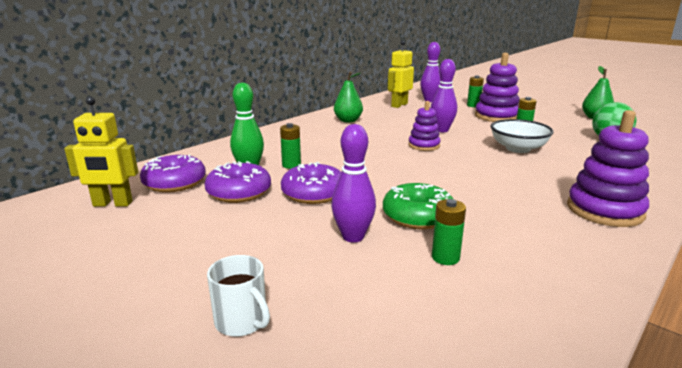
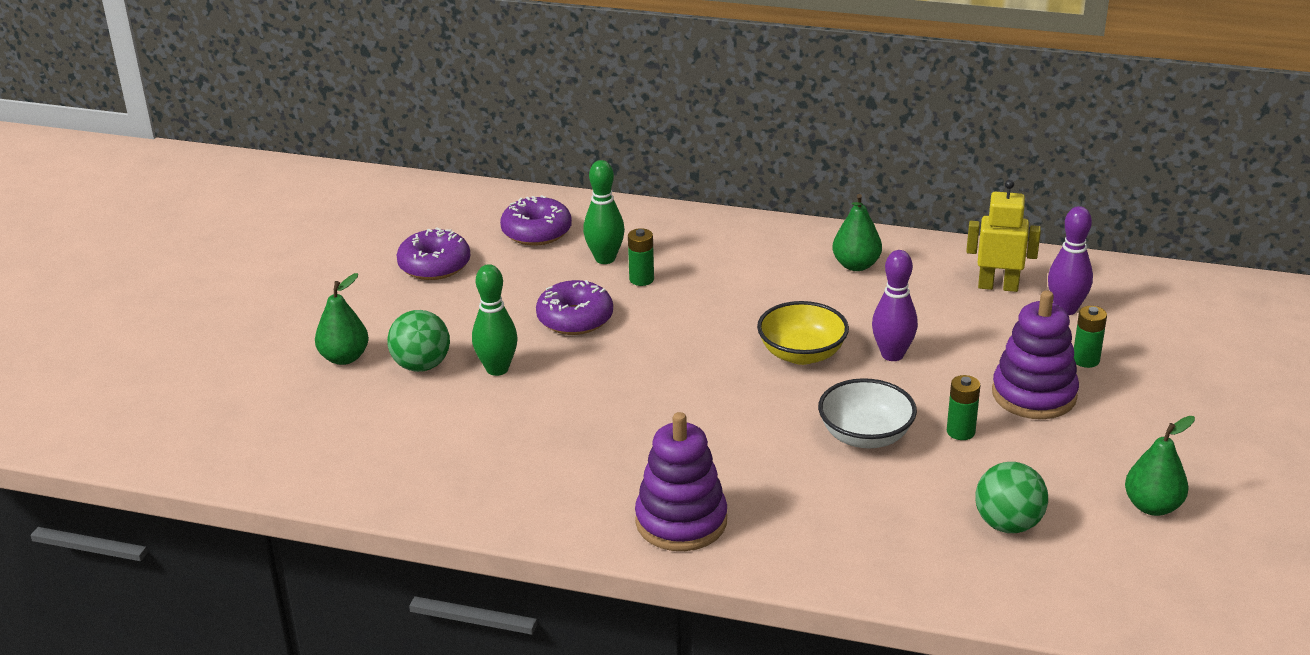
camera: 65 degrees right, 10 degrees up
yellow robot [64,96,138,207] -> none
purple donut [205,161,271,203] -> purple donut moved to [396,227,470,280]
white mug [207,255,270,337] -> green pear [315,273,369,365]
purple bowling pin [331,124,376,243] -> green bowling pin [472,264,518,376]
green donut [383,183,453,229] -> none
purple stacking toy [408,101,441,151] -> yellow bowl [757,301,849,365]
green battery [432,199,466,265] -> none
none -> green ball [387,310,450,372]

